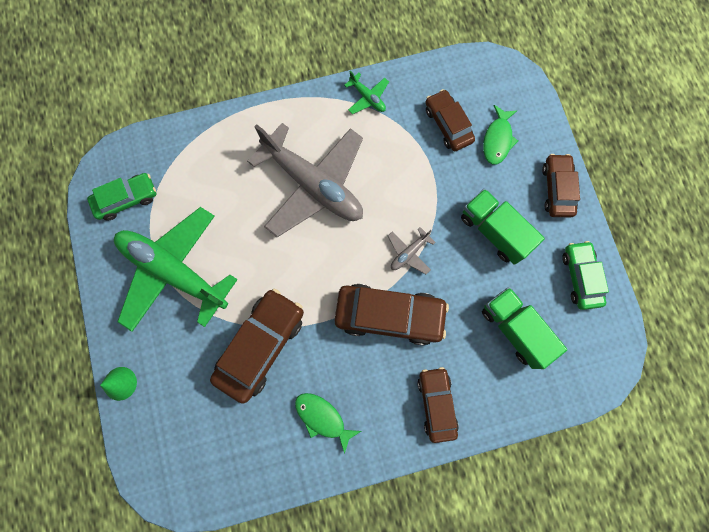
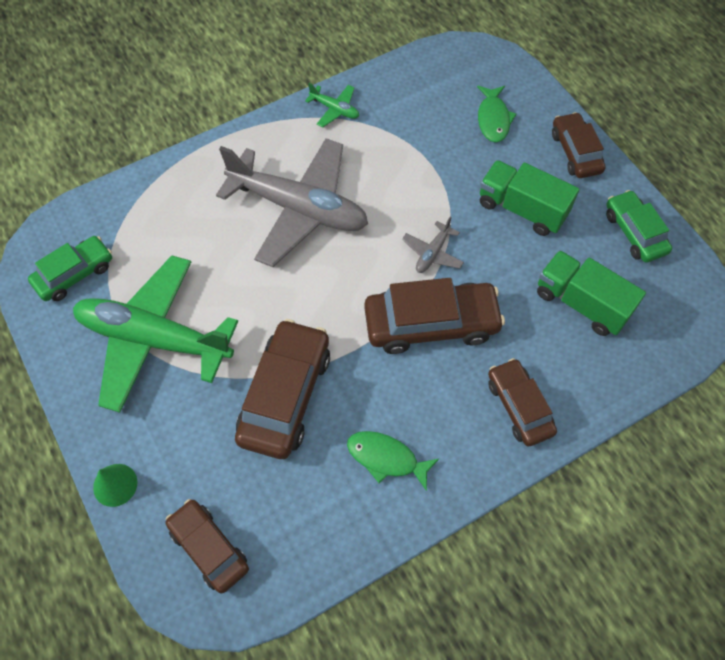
camera: 15 degrees left, 15 degrees down
brown car [426,89,475,151] -> brown car moved to [166,499,249,594]

